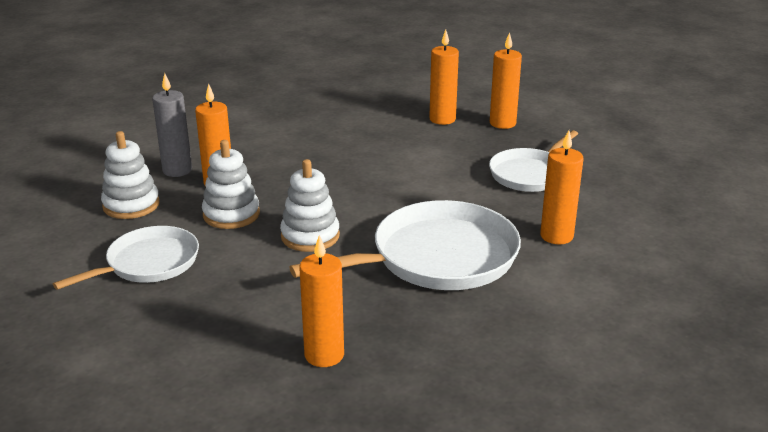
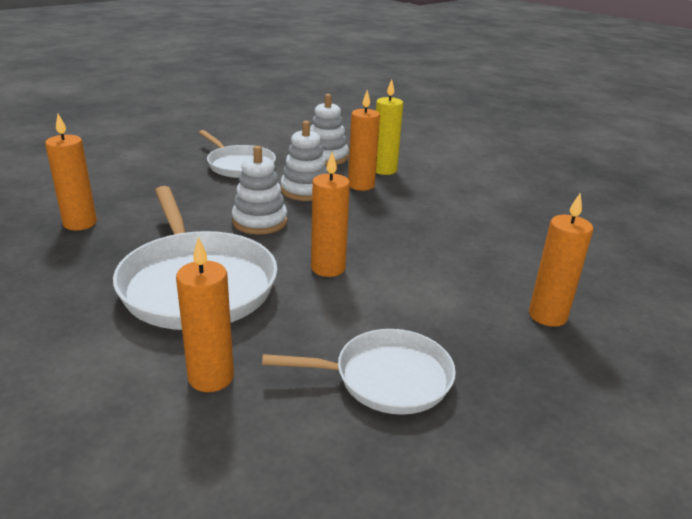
camera: 90 degrees right, 0 degrees up
grey candle [152,73,192,177] -> yellow candle [376,79,403,175]
white pan [489,130,578,192] -> white pan turned 135 degrees clockwise [262,329,456,415]
orange candle [490,32,522,129] -> orange candle moved to [311,152,350,277]

